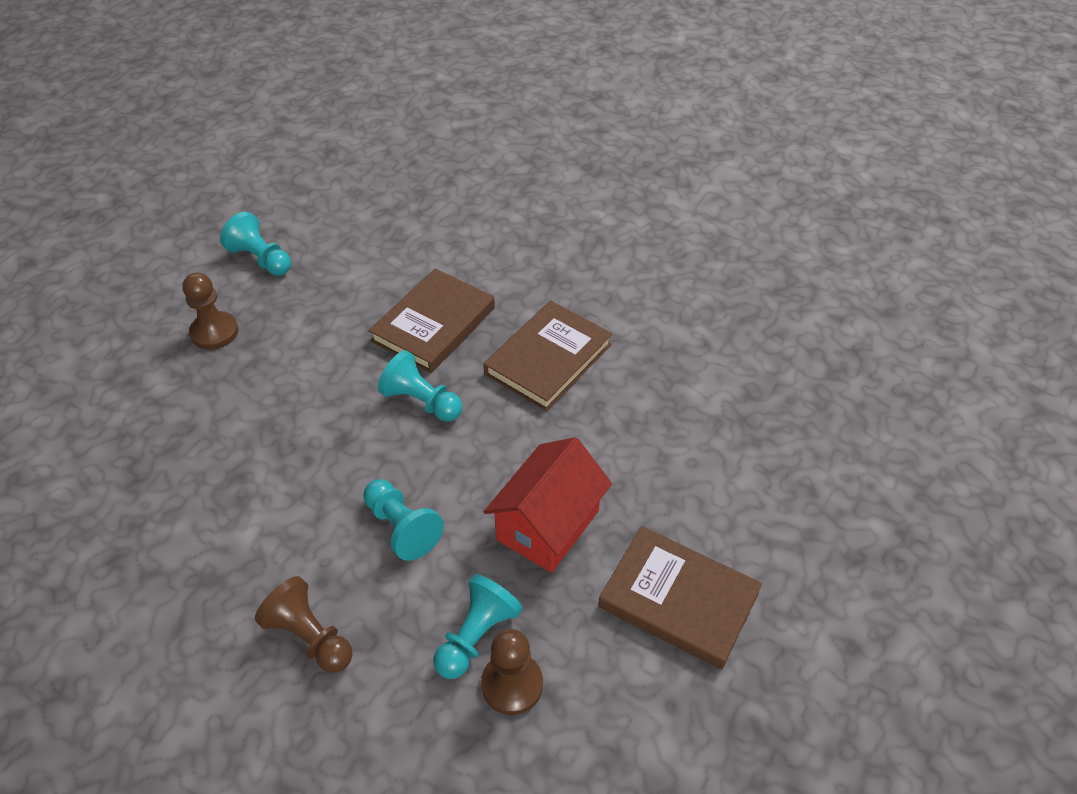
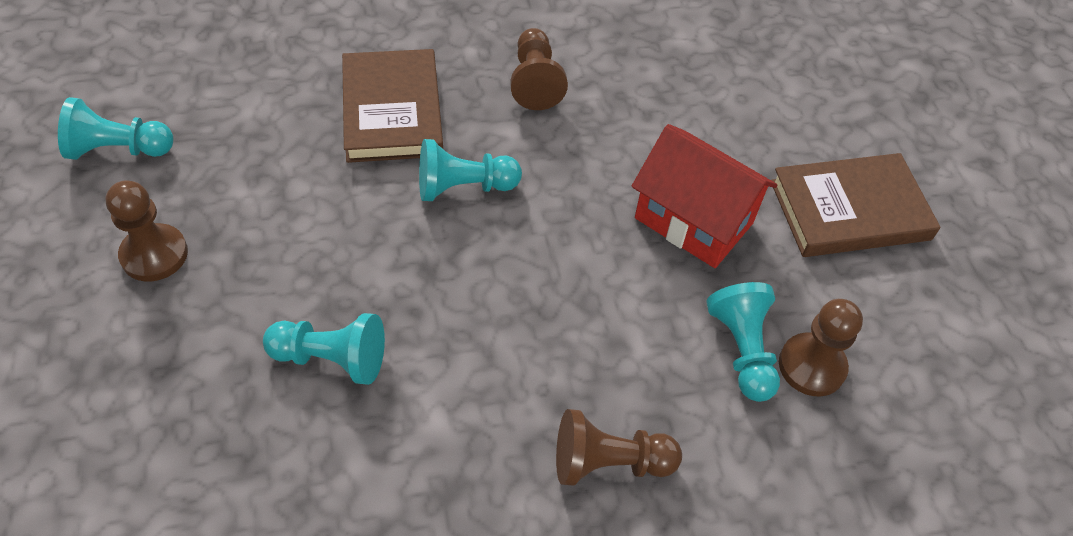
camera: 45 degrees left, 5 degrees up
turquoise pawn [363,479,444,561] -> turquoise pawn moved to [263,313,385,385]
brown book [484,301,613,411] -> brown pawn [510,28,568,110]
red house [484,437,612,573] -> red house turned 45 degrees counterclockwise [632,124,777,268]

